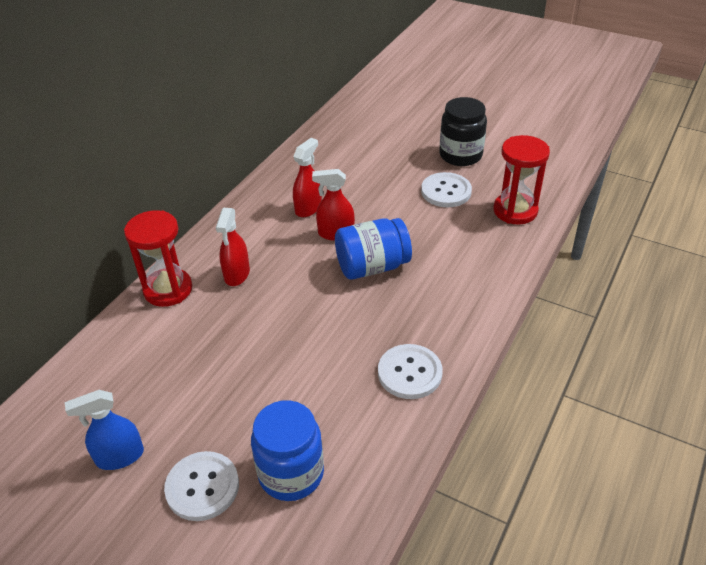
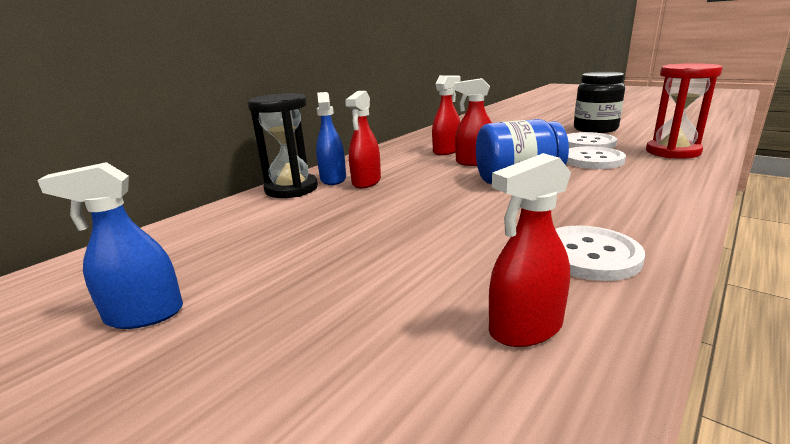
camera: 10 degrees right, 20 degrees down
red hourglass [124,210,192,307] -> black hourglass [247,93,318,198]
white button [164,451,239,521] -> white button moved to [567,146,626,169]
blue jar [251,400,324,501] -> none
none -> blue spray bottle [316,92,346,185]
none -> red spray bottle [489,153,571,347]

